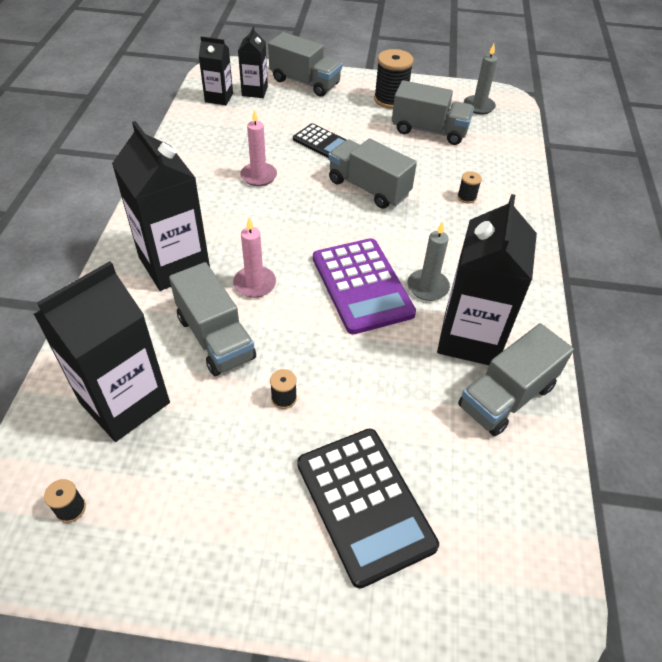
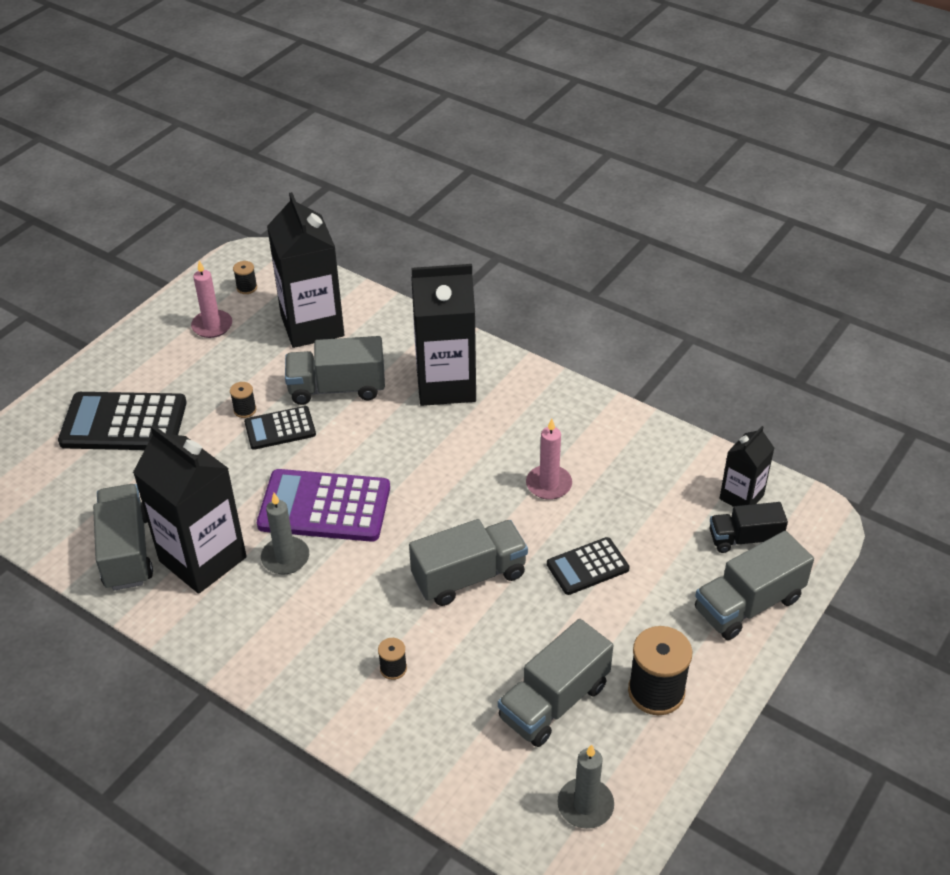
camera: 120 degrees right, 5 degrees down
pink candle [233,218,276,298] -> pink candle moved to [191,261,232,338]
black carton [238,27,268,98] -> black truck [710,502,788,553]
none -> black calculator [244,406,316,450]

